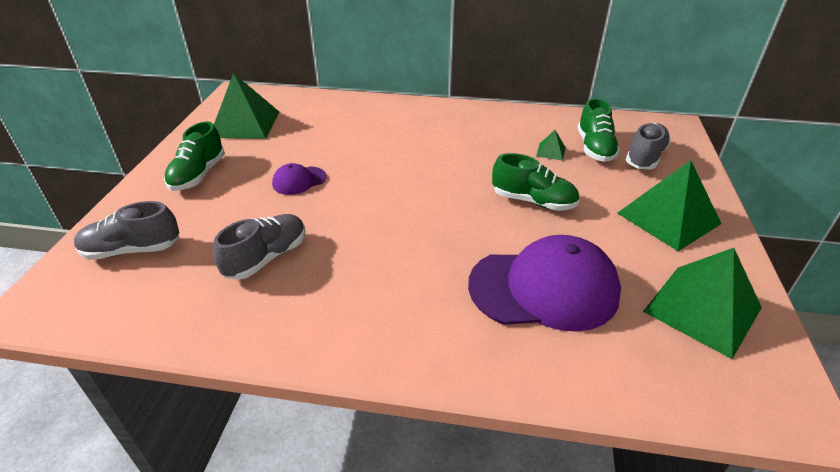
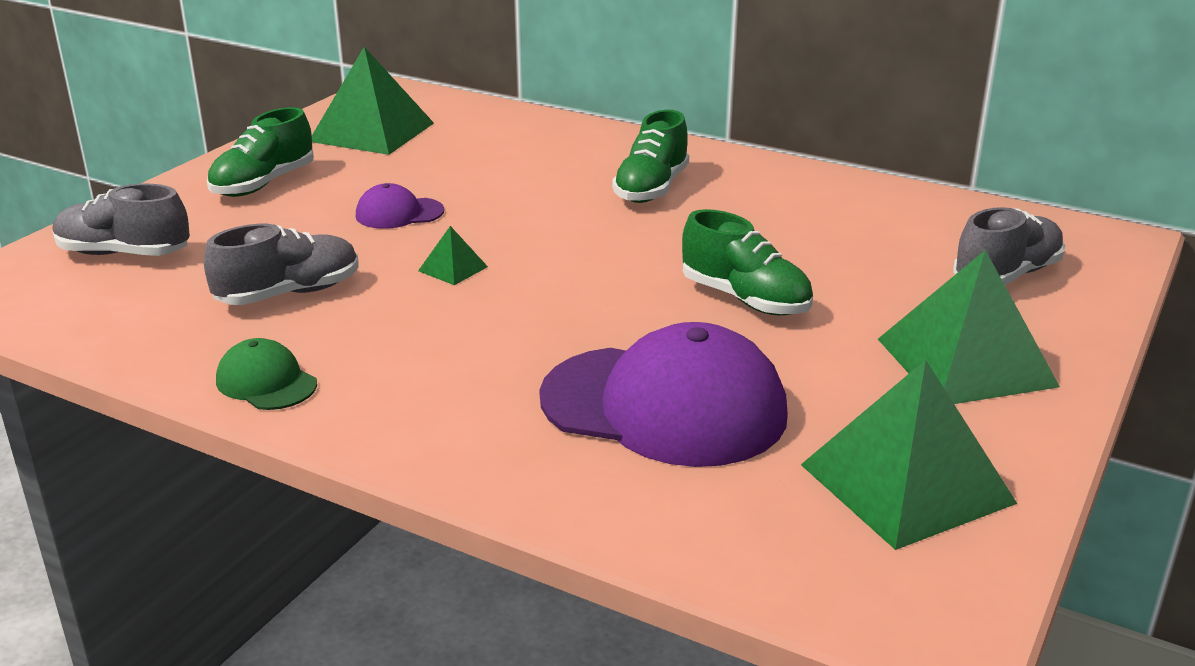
camera: 20 degrees right, 10 degrees down
green pyramid [536,130,566,161] -> green pyramid moved to [418,226,488,285]
green shoe [577,98,620,162] -> green shoe moved to [612,110,689,203]
none -> green cap [216,338,317,410]

